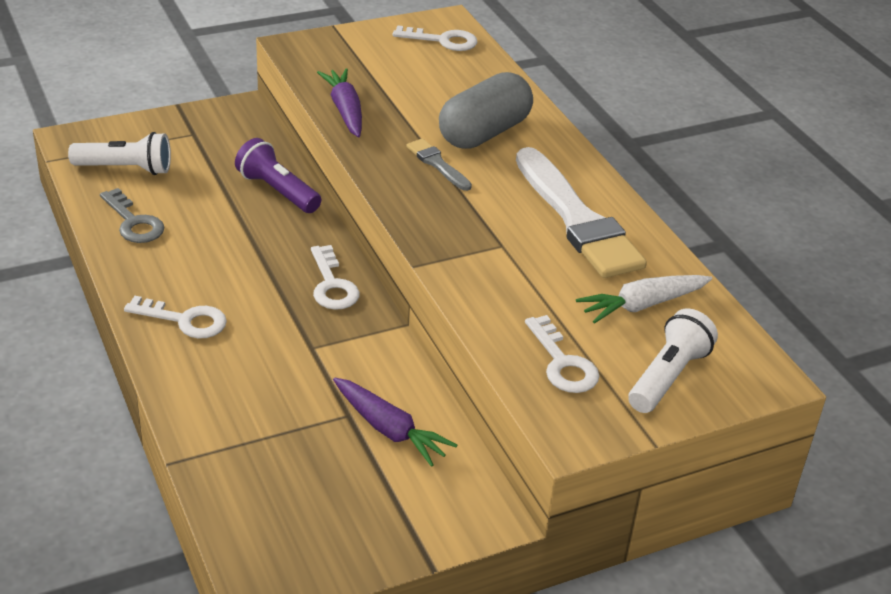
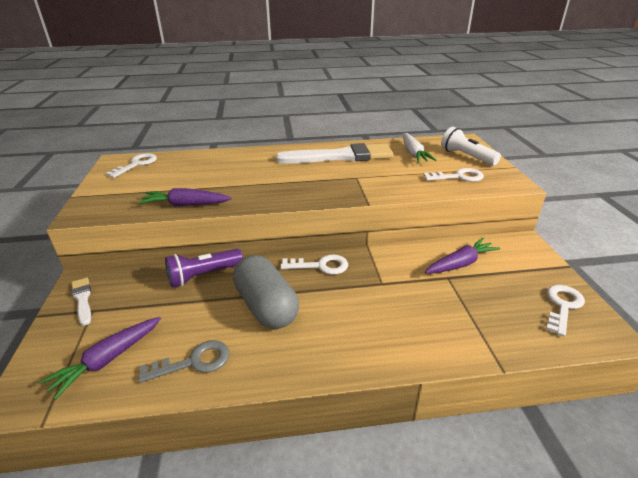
camera: 70 degrees left, 5 degrees down
white flashlight [68,132,171,175] -> purple carrot [40,317,161,400]
white key [124,296,227,339] -> white key moved to [546,285,585,337]
grey brush [406,139,472,191] -> none
grey capsule [439,72,533,149] -> grey capsule moved to [233,255,299,329]
none -> white brush [71,277,91,326]

